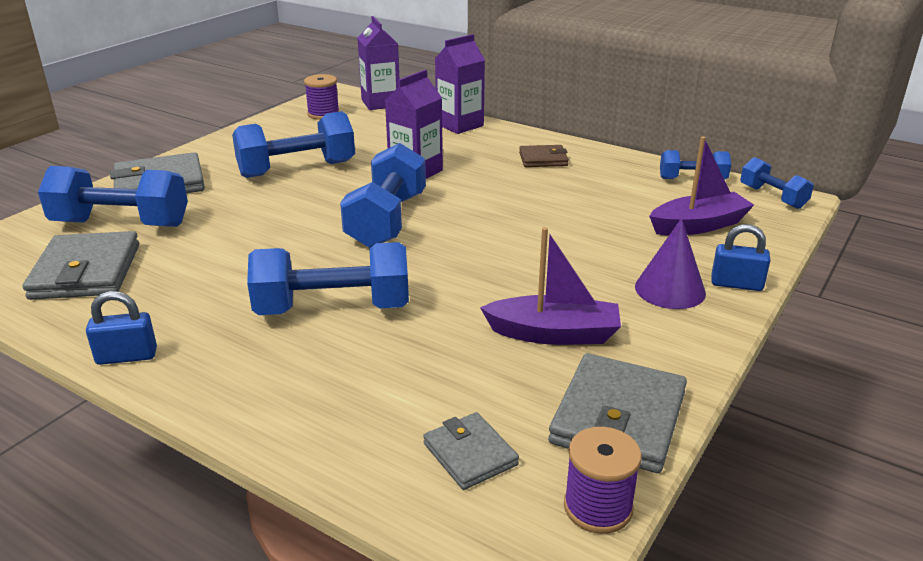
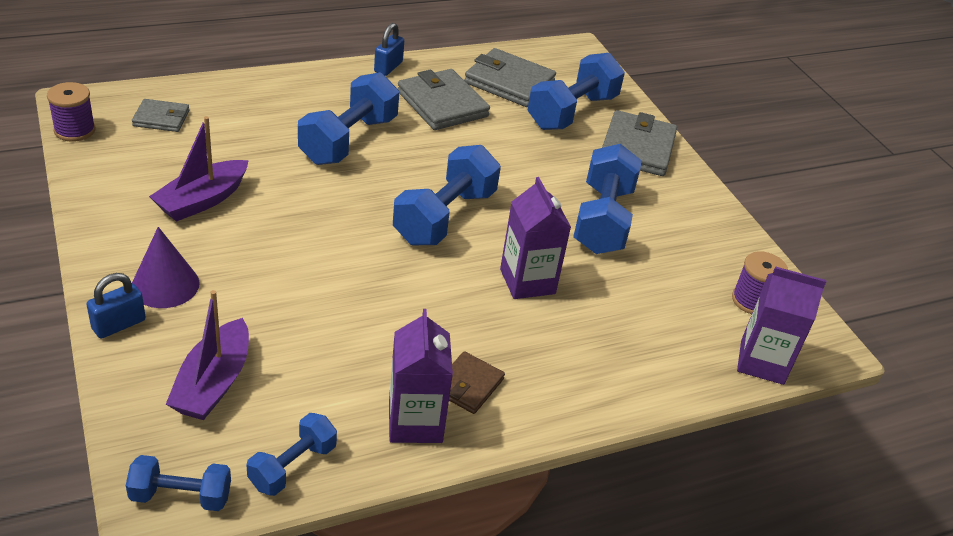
camera: 120 degrees right, 10 degrees up
blue dumbbell [340,143,426,248] -> blue dumbbell turned 75 degrees clockwise [393,145,501,245]
purple carton [435,34,485,134] -> purple carton moved to [389,309,453,443]
grey wallet [548,353,687,473] -> grey wallet moved to [398,69,490,130]

